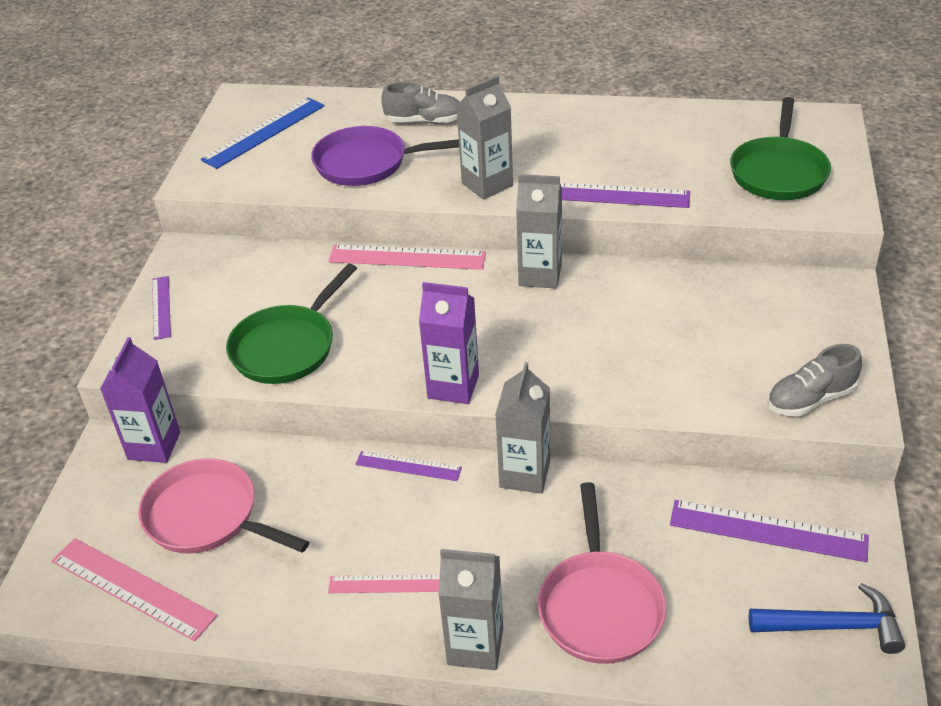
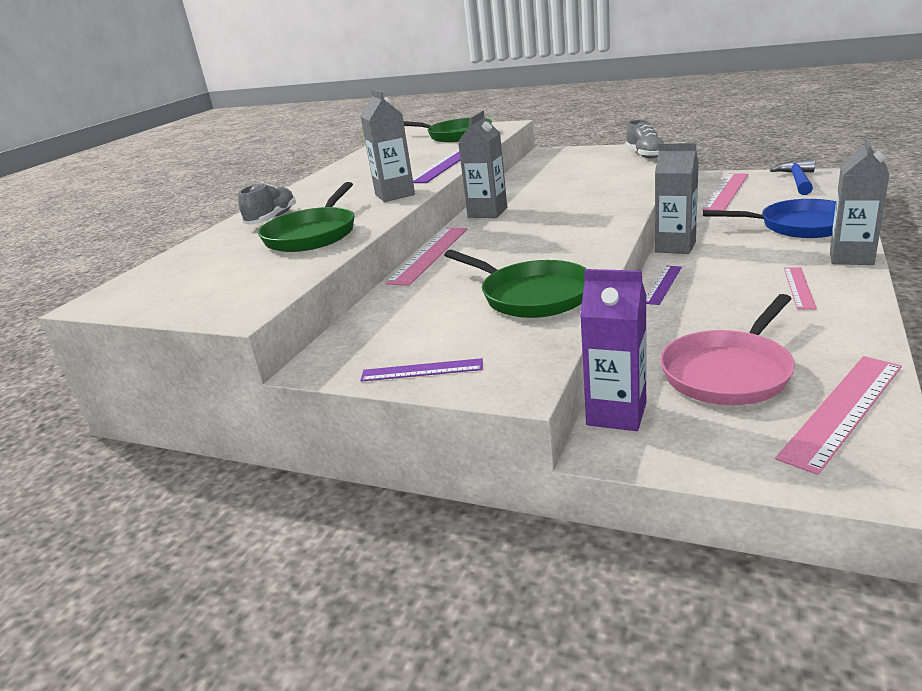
camera: 75 degrees left, 15 degrees down
blue ruler [201,97,325,169] -> none
purple pan [311,126,459,186] -> green pan [258,182,354,252]
purple carton [419,282,479,404] -> none
pink pan [538,482,666,664] -> blue pan [703,199,836,238]
purple ruler [670,500,869,562] -> pink ruler [702,173,748,211]

